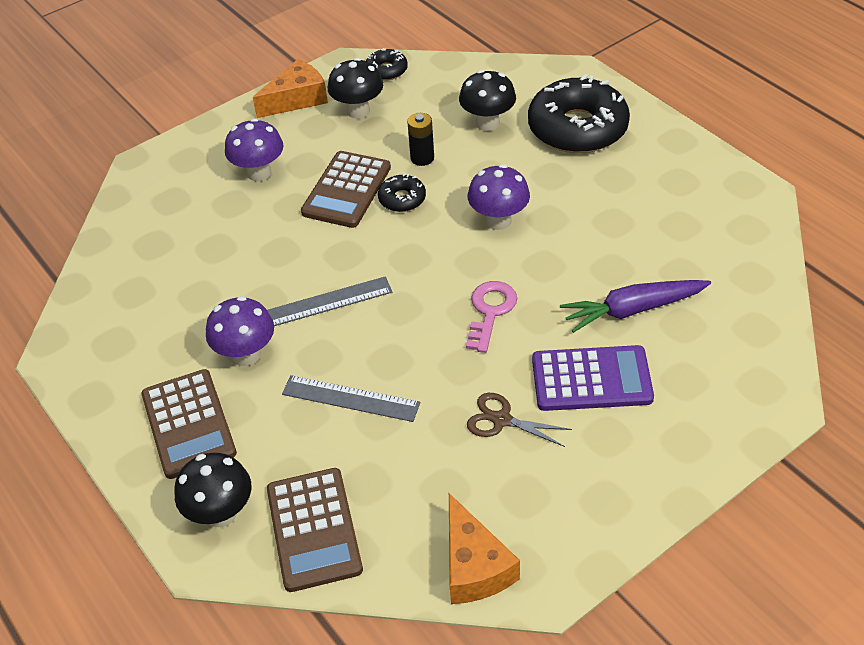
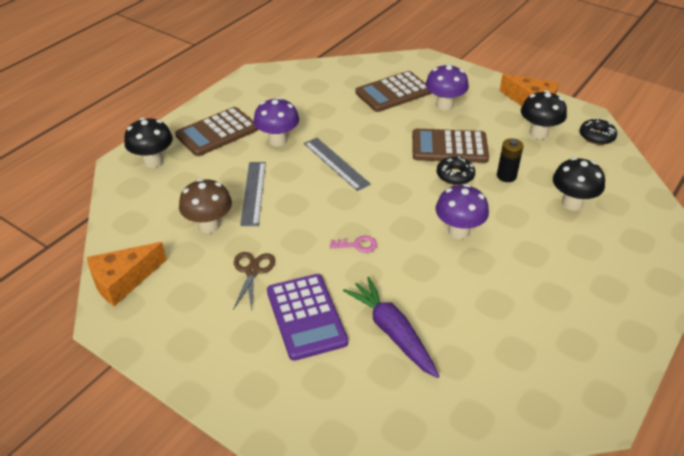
camera: 70 degrees right, 5 degrees down
brown calculator [267,468,363,592] -> brown calculator moved to [355,71,431,112]
pink key [466,281,517,353] -> pink key [330,236,377,253], size x0.63
black donut [528,74,630,153] -> none
none -> brown mushroom [179,178,232,233]

